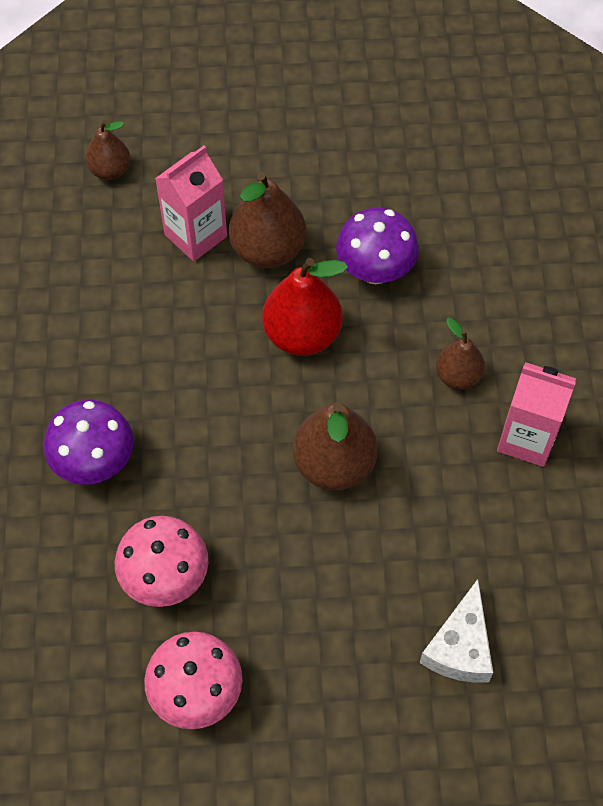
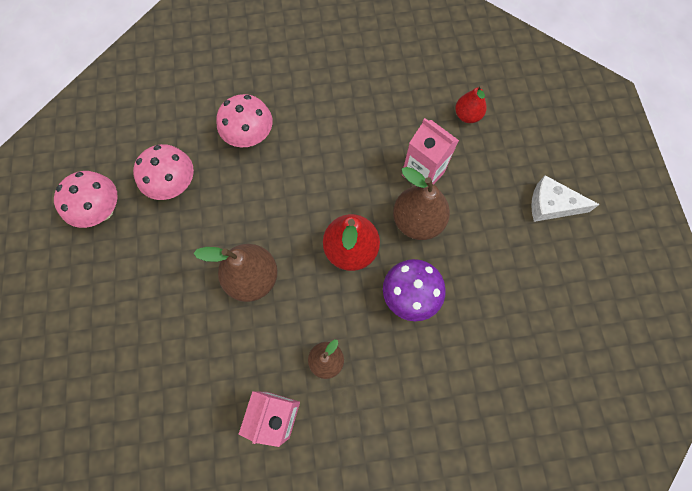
camera: 85 degrees right, 10 degrees up
purple mushroom [43,400,134,485] -> pink mushroom [216,94,273,147]
brown pear [85,120,130,180] -> red pear [455,85,487,123]
white cheese [420,579,493,683] -> white cheese moved to [531,175,600,222]

